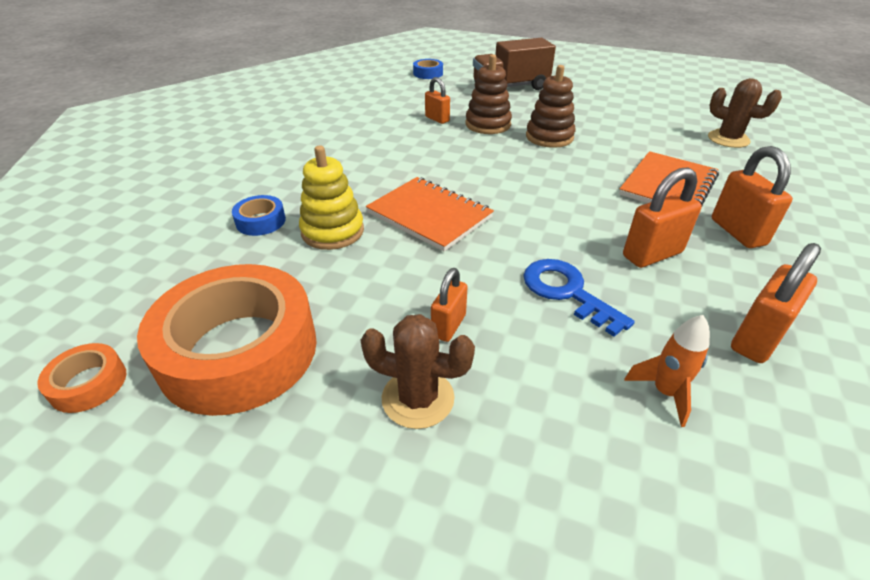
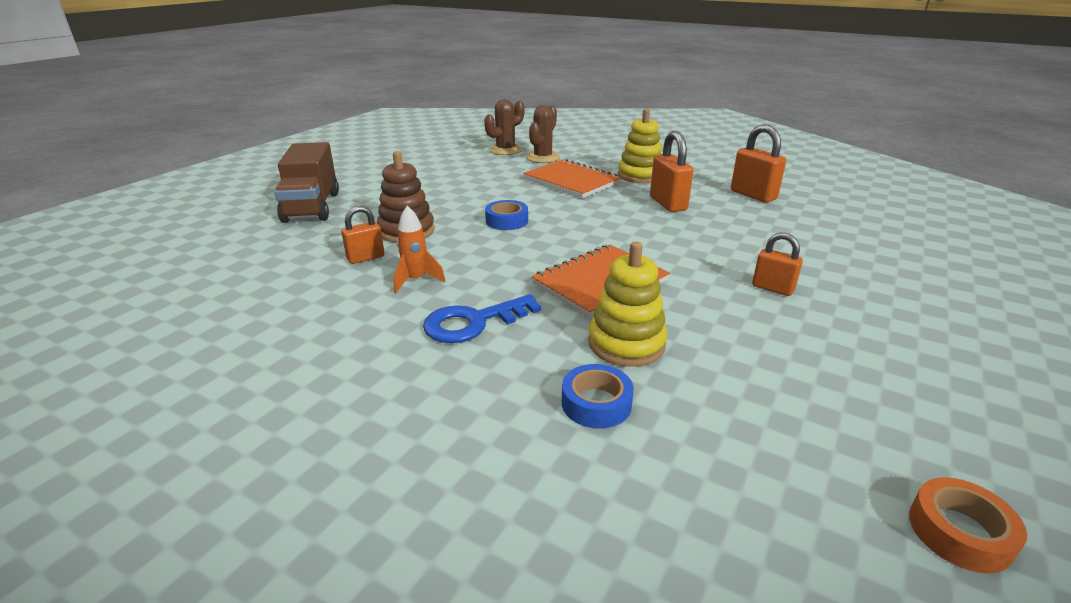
camera: 80 degrees left, 10 degrees down
orange tape [137,264,317,416] -> none
brown cactus [361,314,475,429] -> brown cactus moved to [526,105,560,163]
blue tape [413,59,443,79] -> blue tape moved to [485,200,528,230]
blue key [523,259,635,337] -> blue key moved to [423,294,541,343]
brown stacking toy [526,65,576,148] -> none
orange rocket [624,315,710,427] -> orange rocket moved to [394,206,445,293]
orange padlock [712,146,793,248] -> yellow stacking toy [618,109,662,183]

